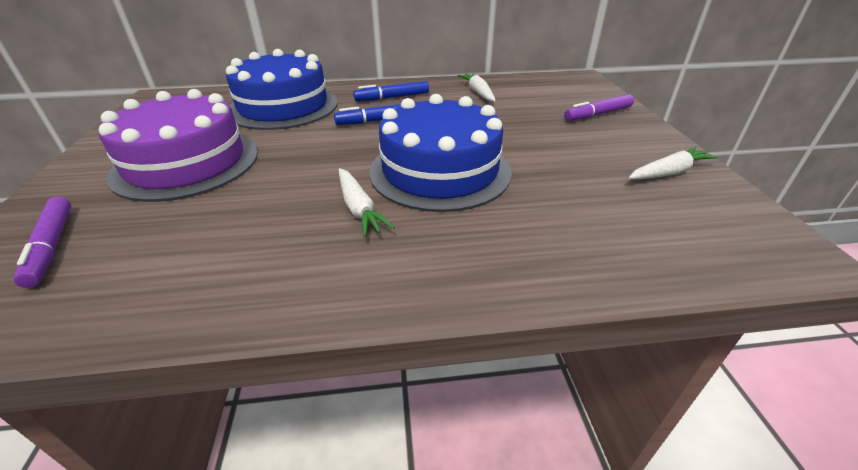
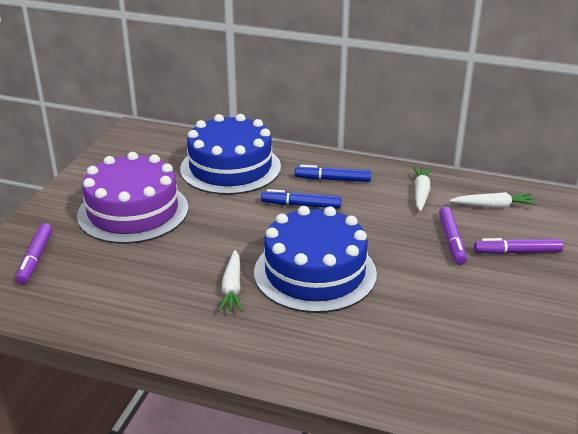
camera: 25 degrees right, 5 degrees down
white carrot [628,147,718,180] -> white carrot moved to [449,192,536,208]
none -> purple marker [439,207,467,265]

